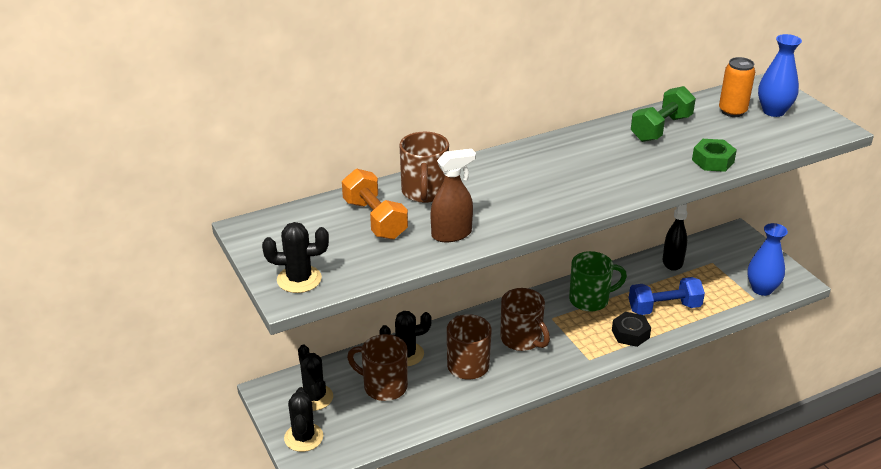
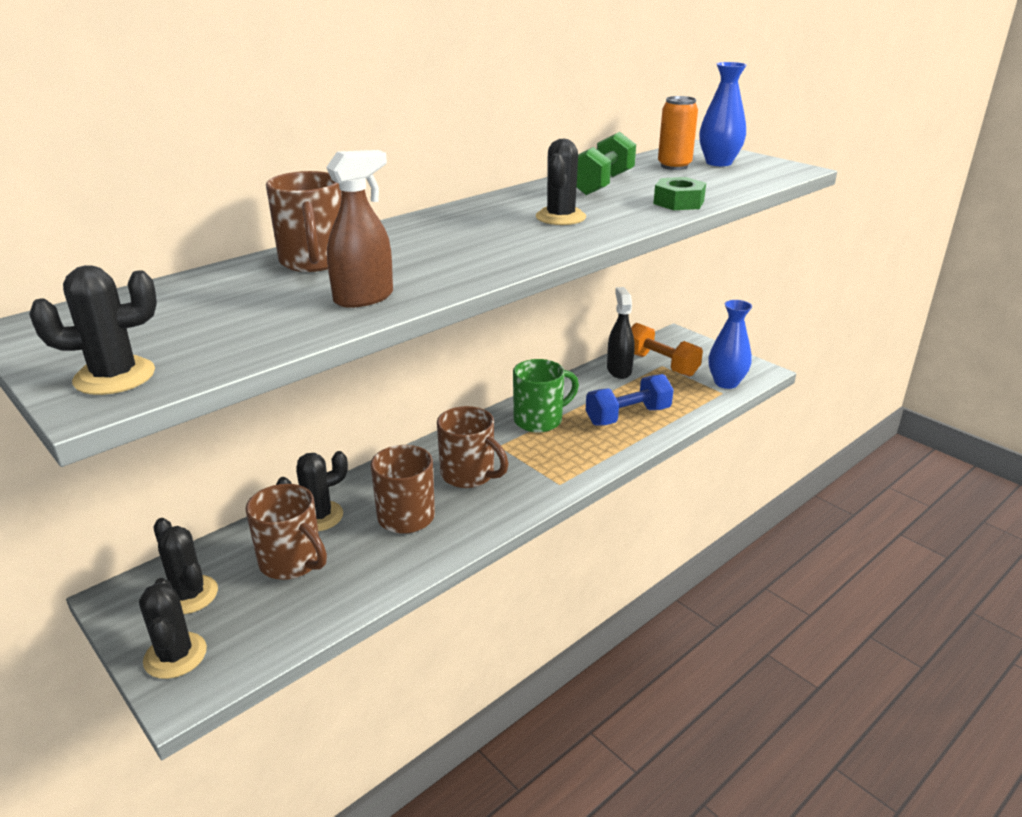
camera: 15 degrees left, 5 degrees down
orange dumbbell [342,169,408,240] -> orange dumbbell moved to [631,323,703,377]
brown mug [347,334,408,401] -> brown mug turned 150 degrees counterclockwise [246,484,327,580]
black nut [612,312,651,347] -> none
none -> black cactus [536,139,586,225]

